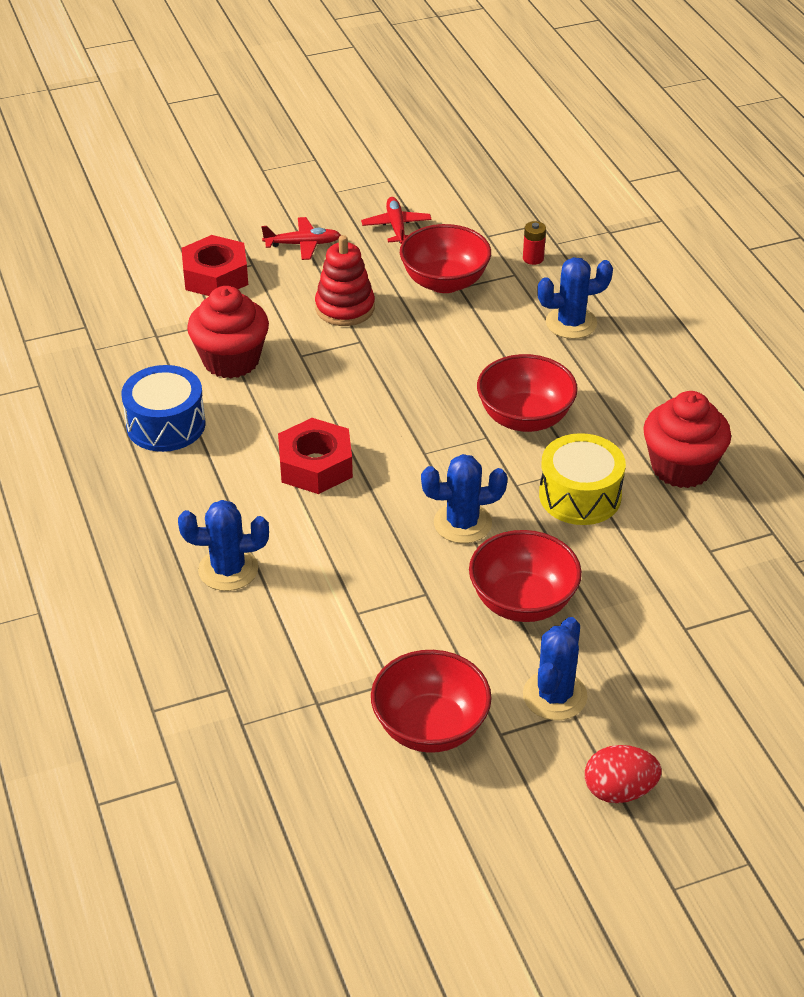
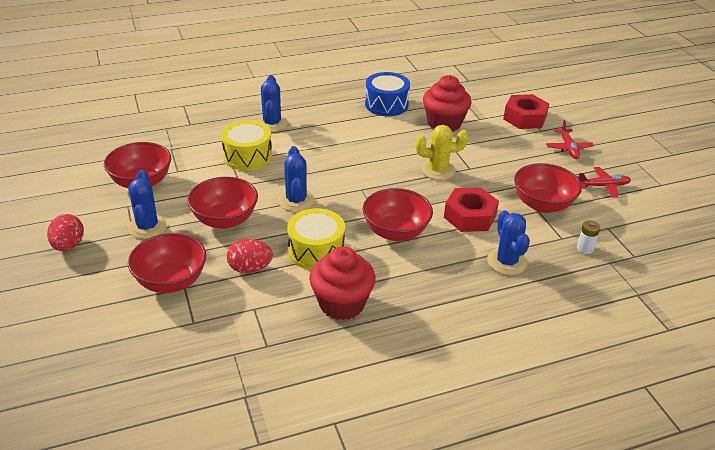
camera: 90 degrees right, 5 degrees down
red nut [278,418,353,494] -> red nut moved to [444,187,499,232]
red stacking toy [315,235,375,326] -> none
red battery [523,221,546,265] -> white battery [577,220,600,254]
blue cactus [523,617,587,720] -> blue cactus turned 60 degrees clockwise [128,170,167,239]
none -> red bowl [128,233,206,293]
none -> yellow drum [221,120,272,171]
none -> red egg [227,239,273,273]
none -> yellow cactus [416,125,468,180]

